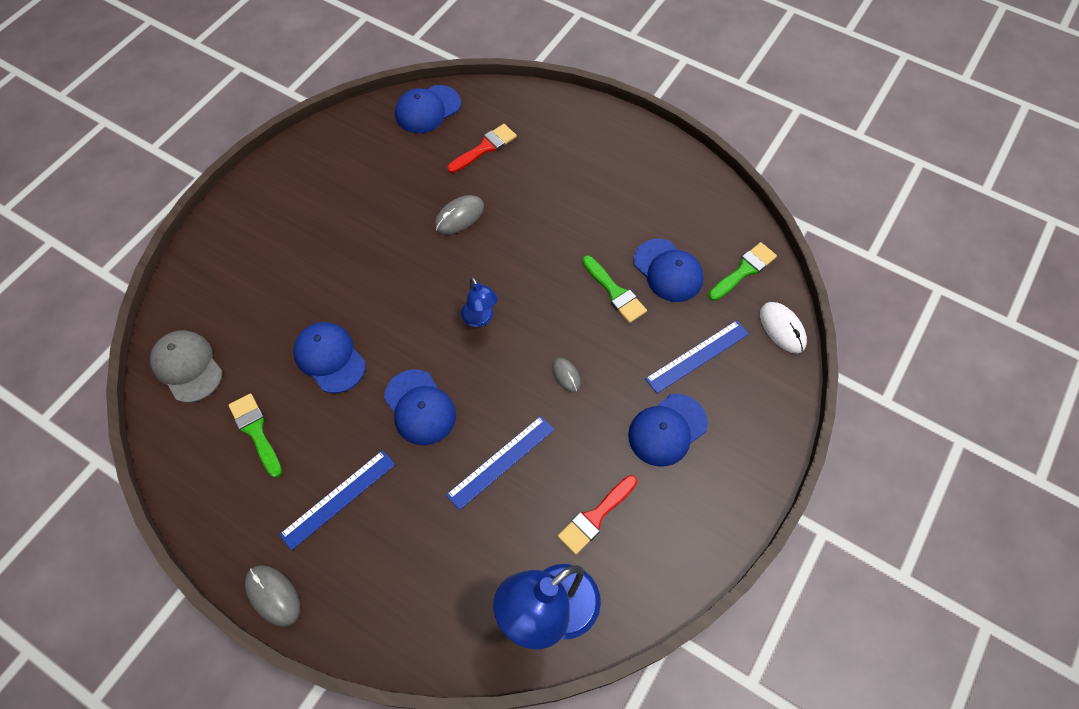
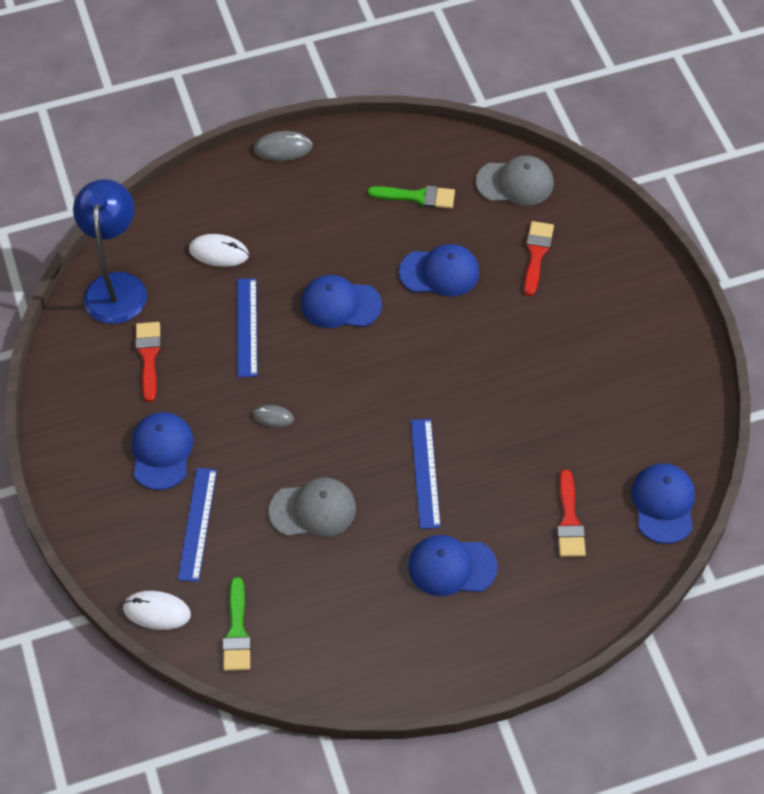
camera: 130 degrees right, 5 degrees down
blue ruler [279,450,395,550] -> blue ruler moved to [411,419,441,529]
grey mouse [435,195,484,234] -> none
blue lamp [461,277,498,327] -> none
green brush [582,256,647,323] -> grey cap [269,478,356,537]
blue cap [633,239,704,302] -> blue cap moved to [408,535,498,596]
none -> white mouse [189,234,249,267]
none -> red brush [524,221,554,296]

